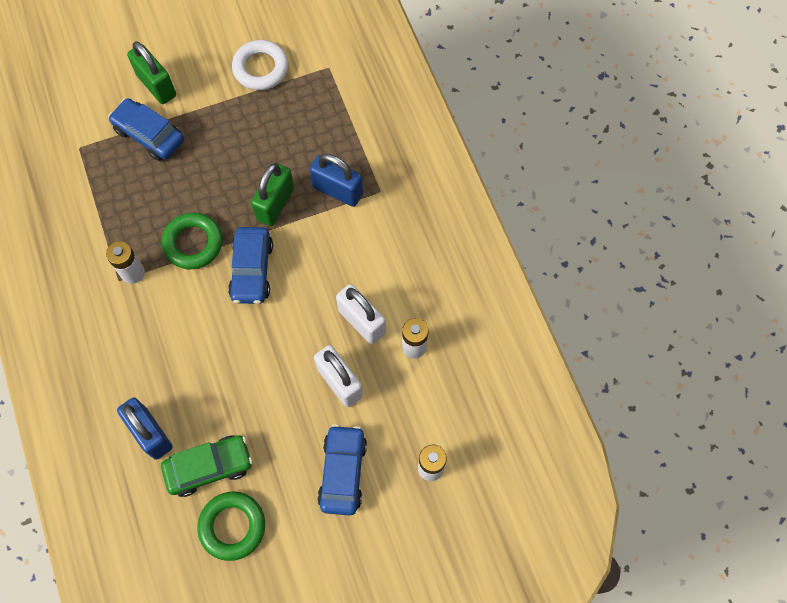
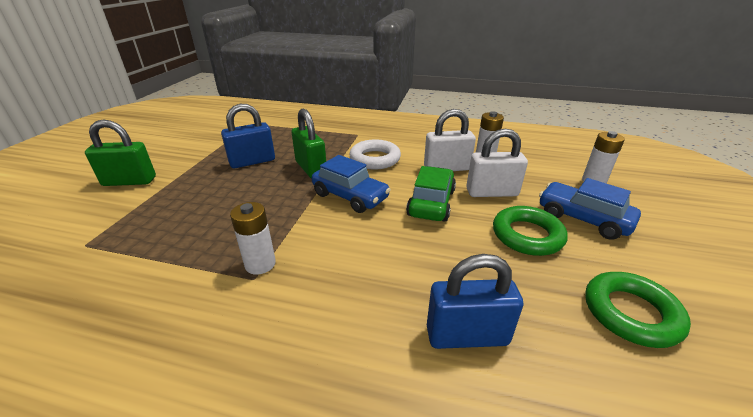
camera: 55 degrees left, 35 degrees down
blue car [108,98,184,161] -> none
green ring [161,212,223,269] -> green ring moved to [493,206,567,256]
green car [161,435,253,497] -> green car moved to [406,166,456,222]
white ring [232,40,289,90] -> white ring moved to [349,139,401,170]
blue padlock [309,153,363,207] -> blue padlock moved to [221,104,275,168]

